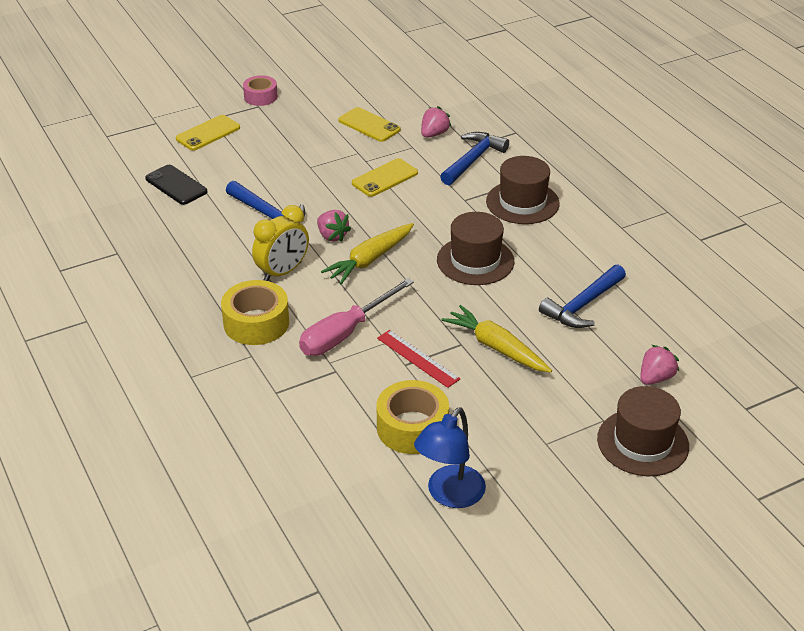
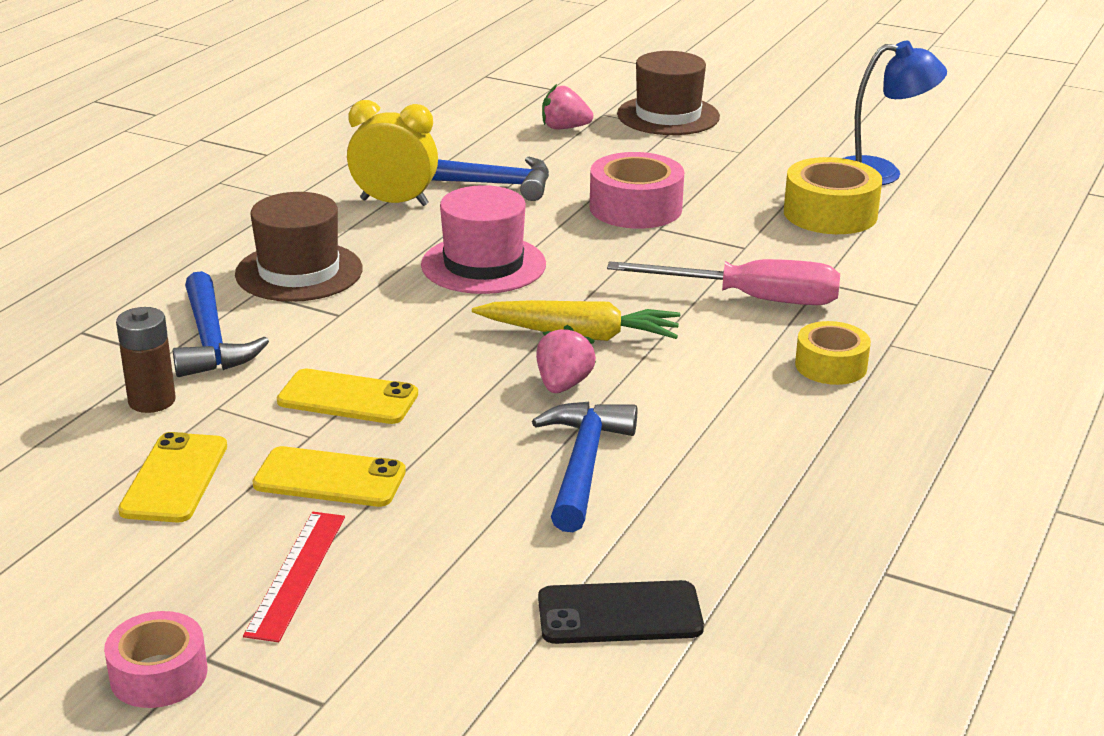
camera: 125 degrees left, 10 degrees down
black phone [145,165,207,205] -> black phone turned 75 degrees clockwise [538,580,704,644]
yellow phone [176,115,240,151] -> yellow phone moved to [252,446,406,507]
yellow tape [221,280,289,345] -> yellow tape [795,321,871,385], size x0.64
yellow clock [252,205,309,281] -> yellow clock moved to [347,100,438,206]
red ruler [377,330,460,388] -> red ruler moved to [243,512,345,642]
pink strawberry [421,106,451,138] -> brown battery [116,307,176,413]
brown hat [437,212,514,285] -> pink hat [421,185,546,294]
blue hammer [440,132,509,186] -> blue hammer turned 105 degrees counterclockwise [173,271,269,377]
yellow carrot [442,305,552,373] -> pink tape [590,152,684,229]

